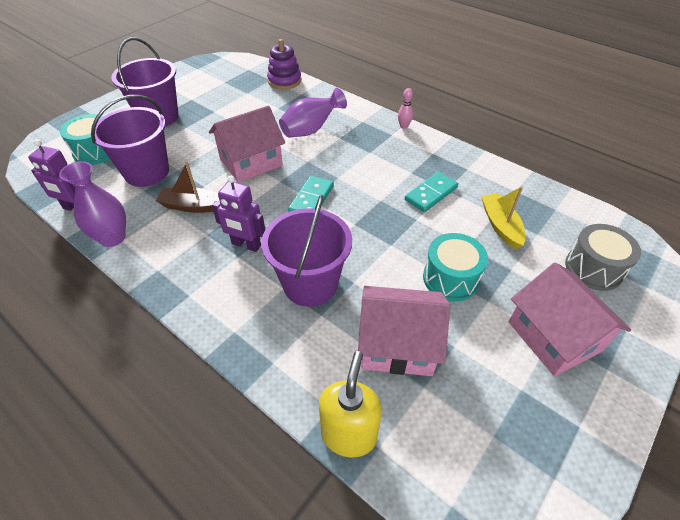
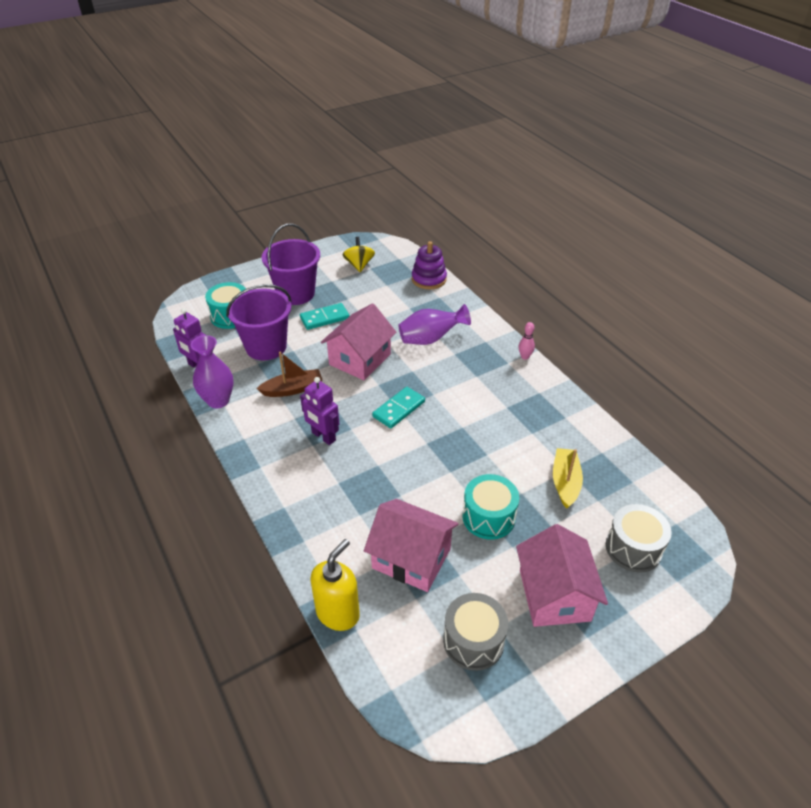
camera: 20 degrees right, 5 degrees down
brown boat [156,162,220,213] -> brown boat turned 135 degrees clockwise [257,352,322,397]
pink house [209,106,285,183] -> pink house turned 45 degrees counterclockwise [321,303,397,380]
purple bucket [261,195,352,307] -> none
turquoise domino [405,172,458,212] -> turquoise domino moved to [300,303,349,330]
none -> yellow spinning top [343,237,375,272]
none -> grey drum [443,593,508,671]

